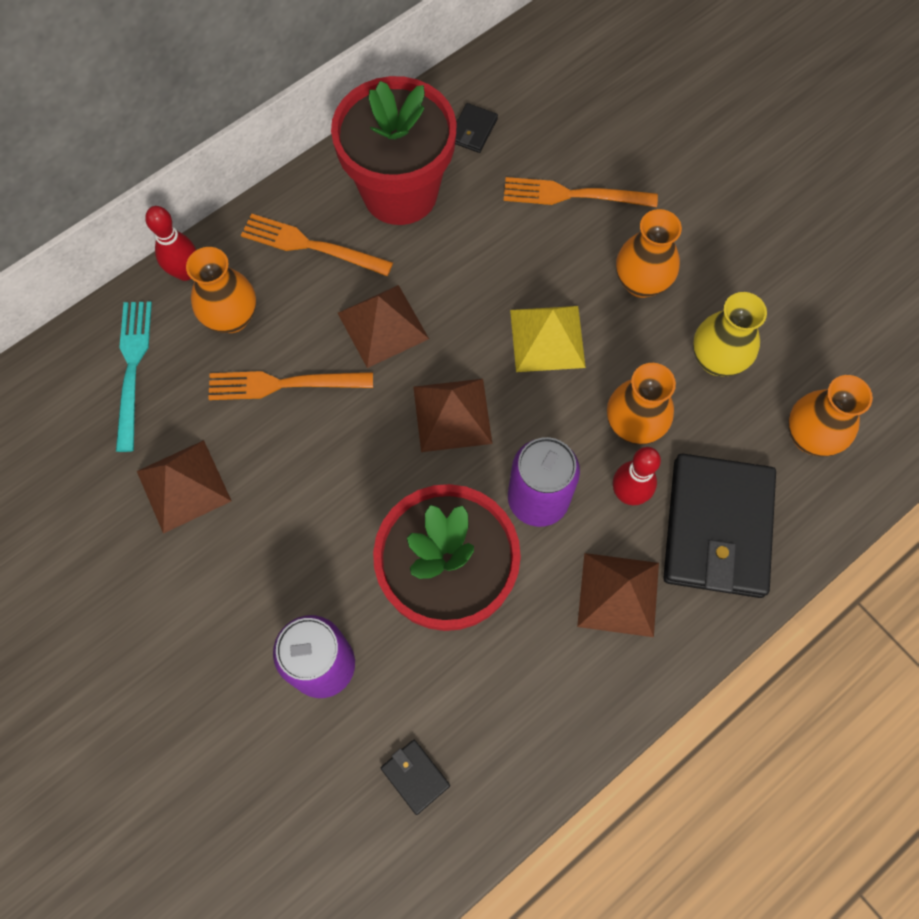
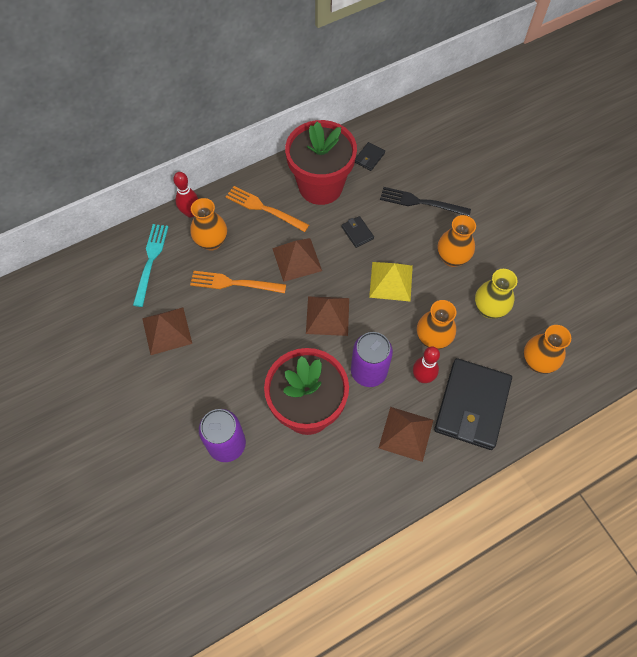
camera: 10 degrees right, 5 degrees down
black wallet [381,740,450,815] -> black wallet moved to [342,216,374,248]
orange fork [504,177,658,207] -> black fork [380,187,471,216]

